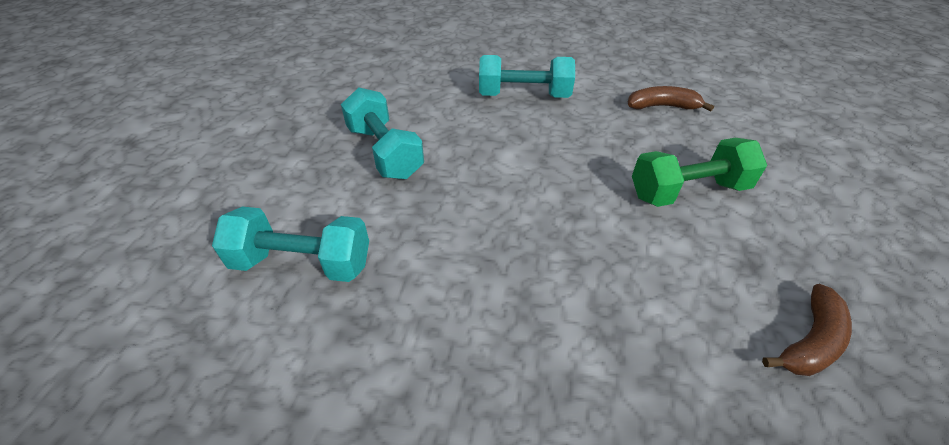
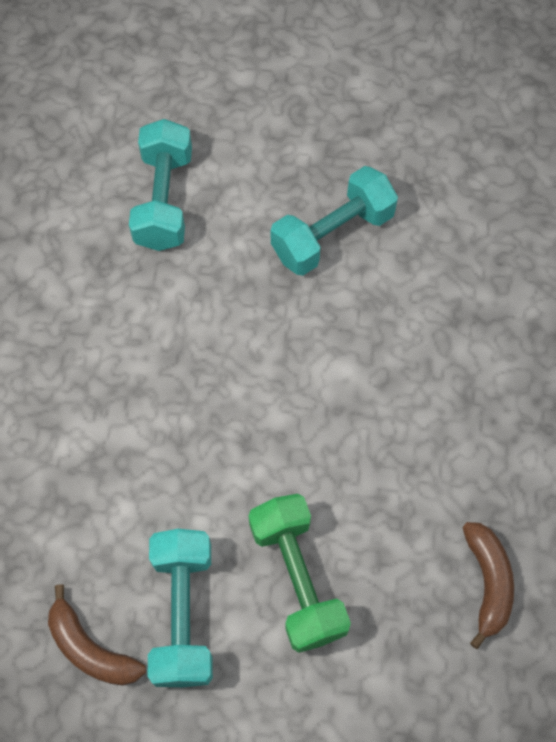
camera: 85 degrees right, 20 degrees up
turquoise dumbbell [479,55,575,98] -> turquoise dumbbell moved to [148,529,213,687]

